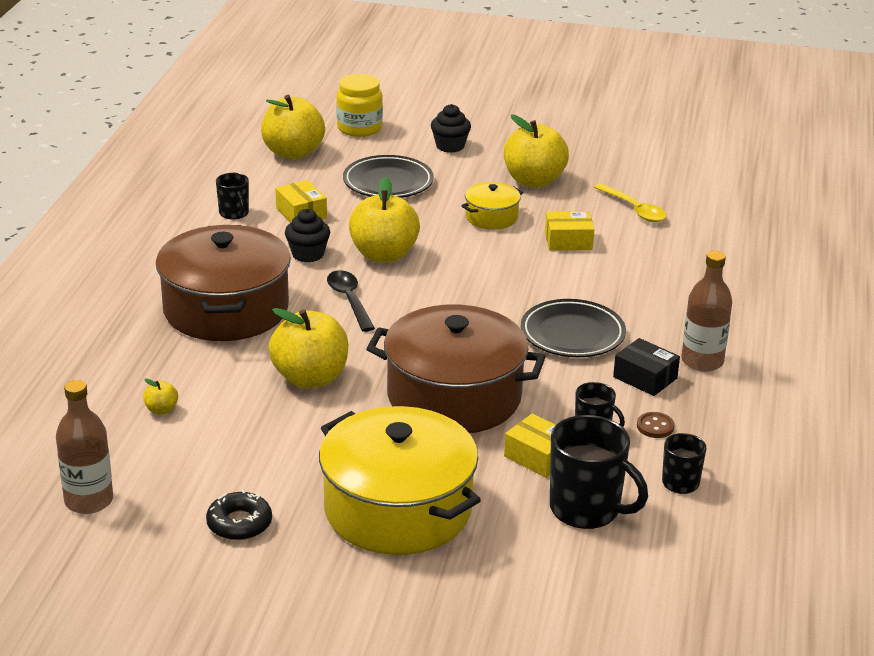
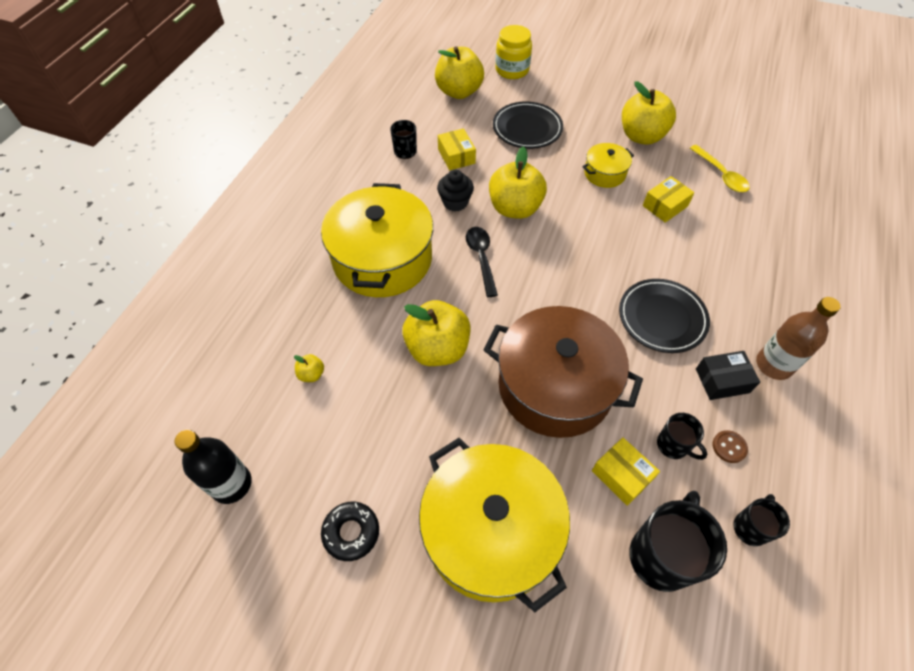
camera: 10 degrees right, 25 degrees up
brown bottle [56,380,113,514] -> black bottle [175,429,252,504]
brown pot [156,225,291,341] -> yellow pot [321,183,433,297]
black cupcake [431,104,471,153] -> none
yellow box [545,211,594,250] -> yellow box turned 45 degrees counterclockwise [643,176,694,223]
black mug [550,415,648,529] -> black mug turned 105 degrees counterclockwise [629,491,727,592]
black box [613,338,680,396] -> black box turned 60 degrees counterclockwise [696,351,760,400]

